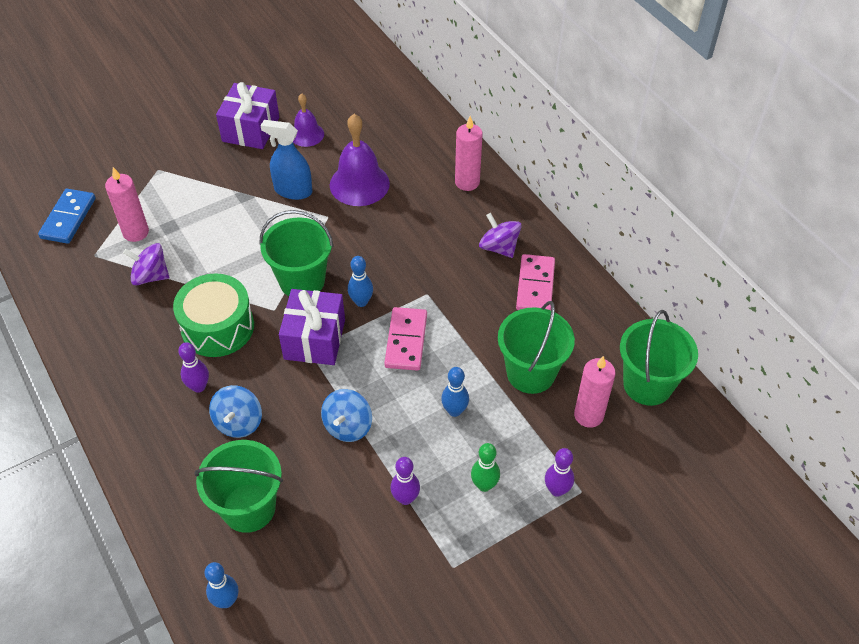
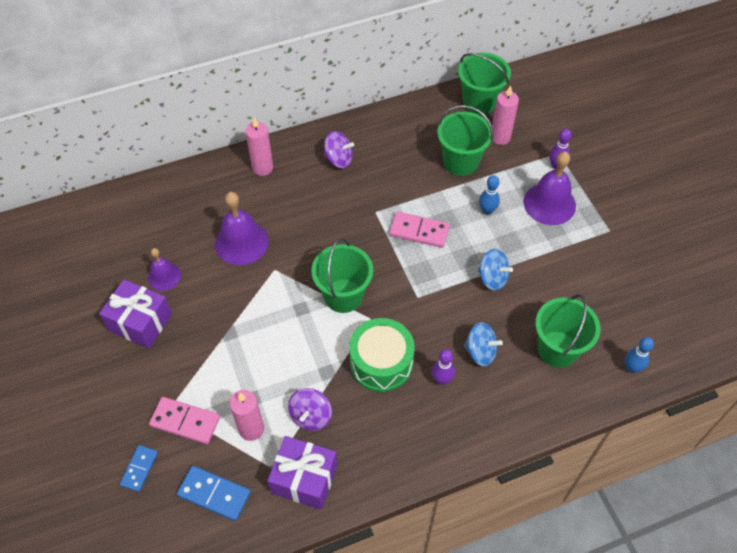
camera: 80 degrees left, 5 degrees up
blue spray bottle [261,120,312,200] -> none
purple gift [279,289,345,365] -> purple gift moved to [267,436,337,510]
blue bowling pin [348,256,373,307] -> none
purple bowling pin [391,457,420,505] -> none
green bowling pin [471,443,500,492] -> purple bell [523,151,576,225]
purple spinning top [479,213,522,258] -> purple spinning top turned 135 degrees counterclockwise [324,131,354,168]
pink domino [516,254,555,310] -> pink domino moved to [149,397,220,444]
none -> blue domino [120,445,158,492]

